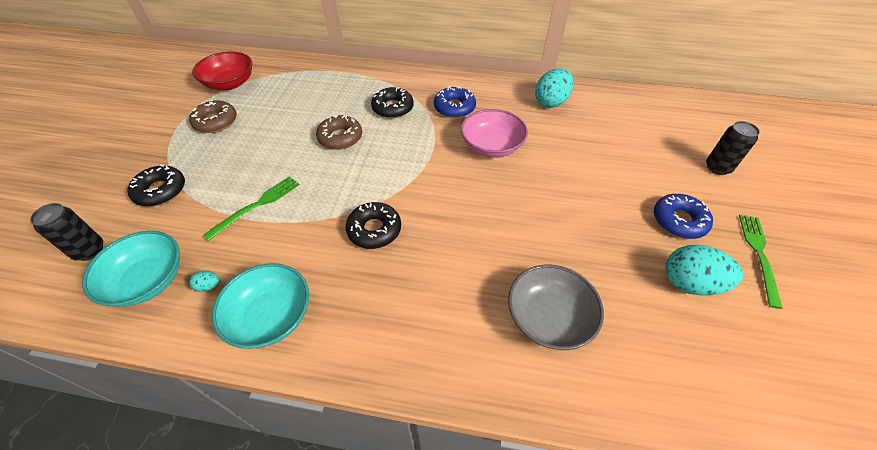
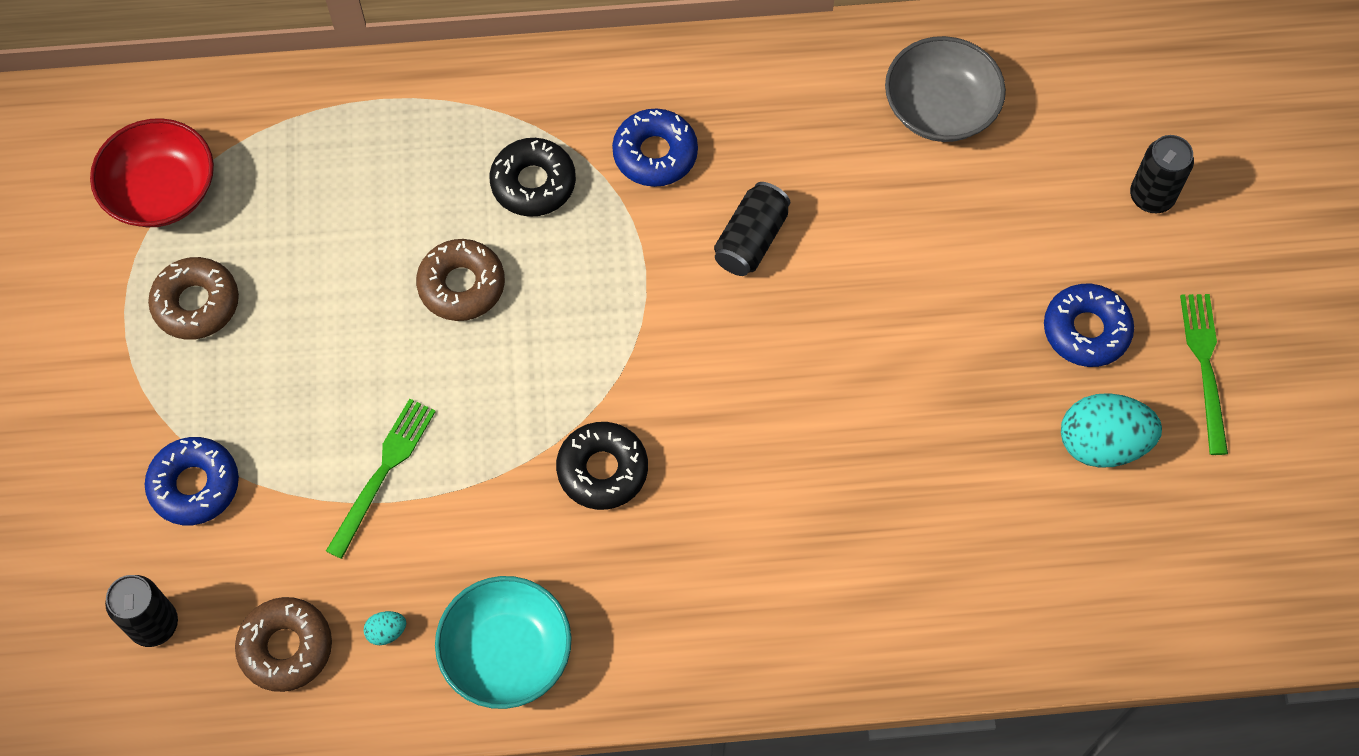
camera: 15 degrees left, 15 degrees up
turquoise bowl [82,231,180,307] -> brown donut [235,597,332,692]
black donut [128,165,185,207] -> blue donut [145,437,239,525]
pink bowl [461,109,528,158] -> black can [714,182,790,276]
grey bowl [508,265,604,350] -> grey bowl moved to [885,36,1006,142]
turquoise egg [535,68,573,108] -> none

